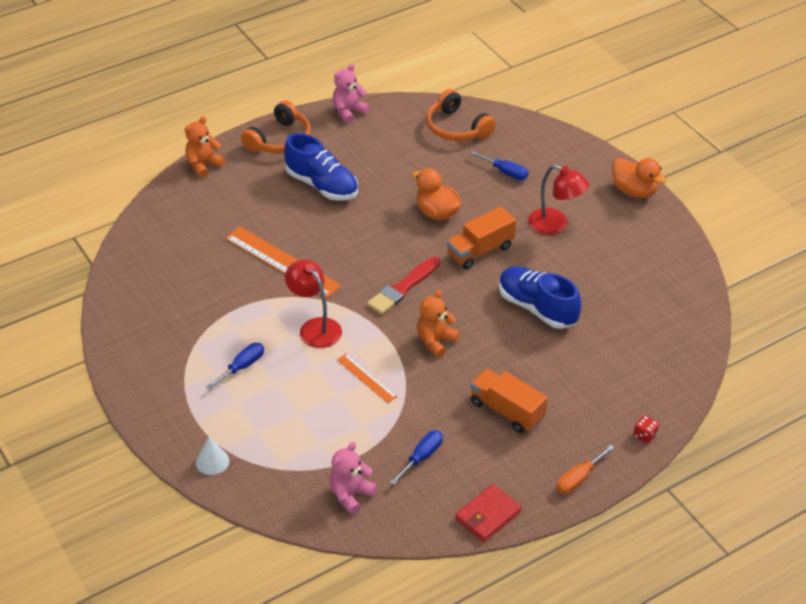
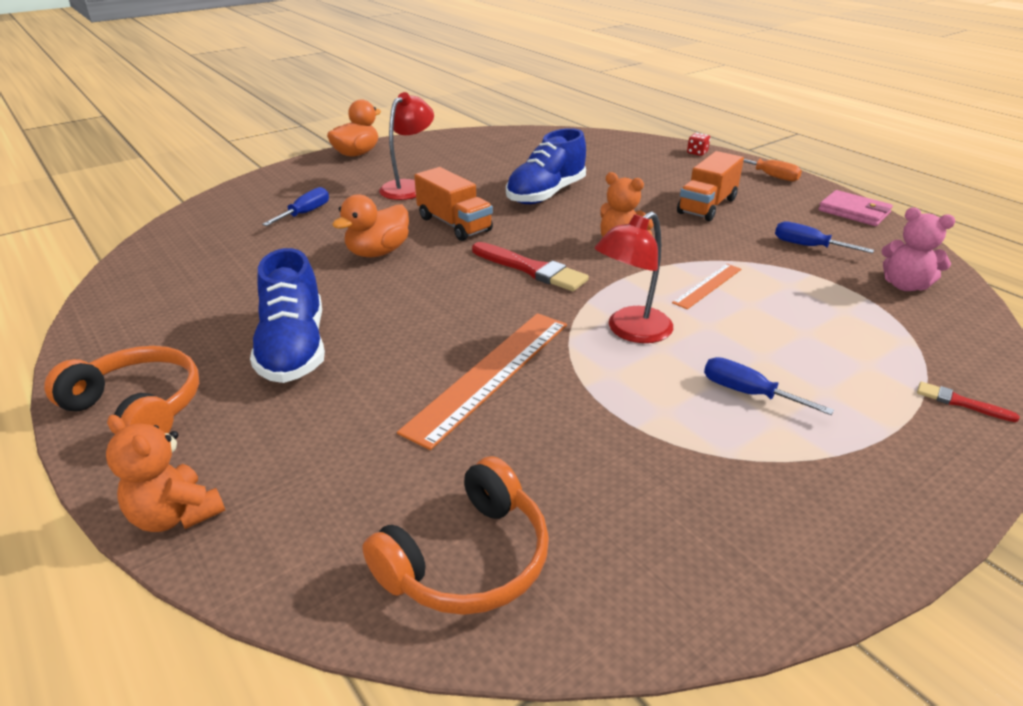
camera: 95 degrees left, 10 degrees down
white cone [196,437,229,475] -> red brush [917,382,1020,422]
blue shoe [284,133,358,201] -> blue shoe turned 135 degrees clockwise [250,248,325,383]
pink teddy bear [333,64,370,124] -> none
orange headphones [426,89,496,141] -> orange headphones moved to [362,456,549,615]
red wallet [455,484,522,542] -> pink wallet [818,190,893,226]

